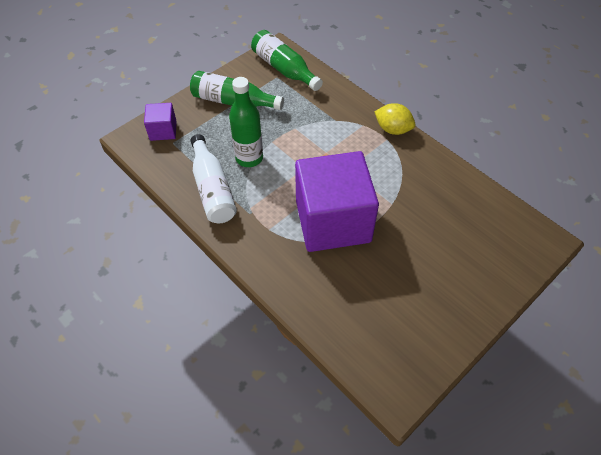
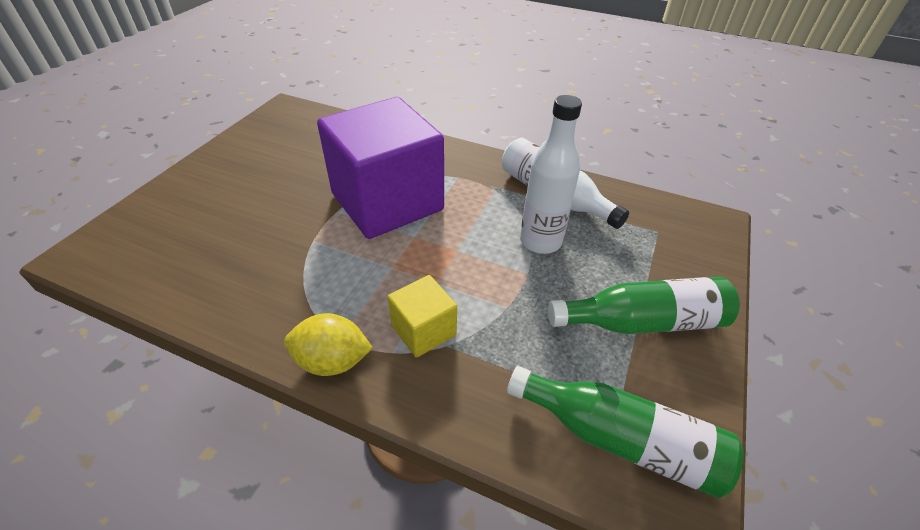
camera: 155 degrees right, 10 degrees down
purple cube [144,103,177,141] -> none
green bottle [229,77,263,167] -> white bottle [520,95,582,254]
none -> yellow cube [388,275,457,358]

